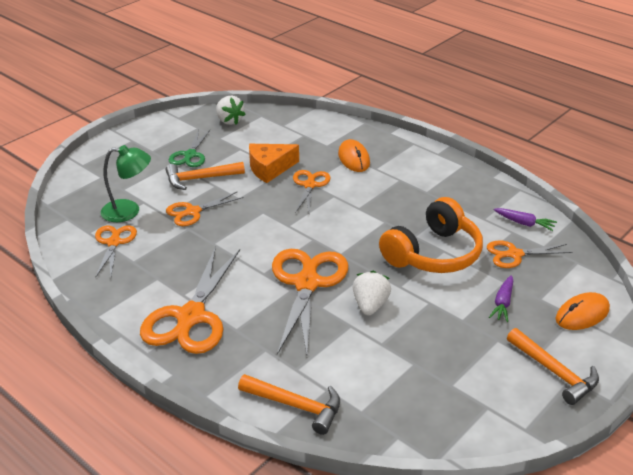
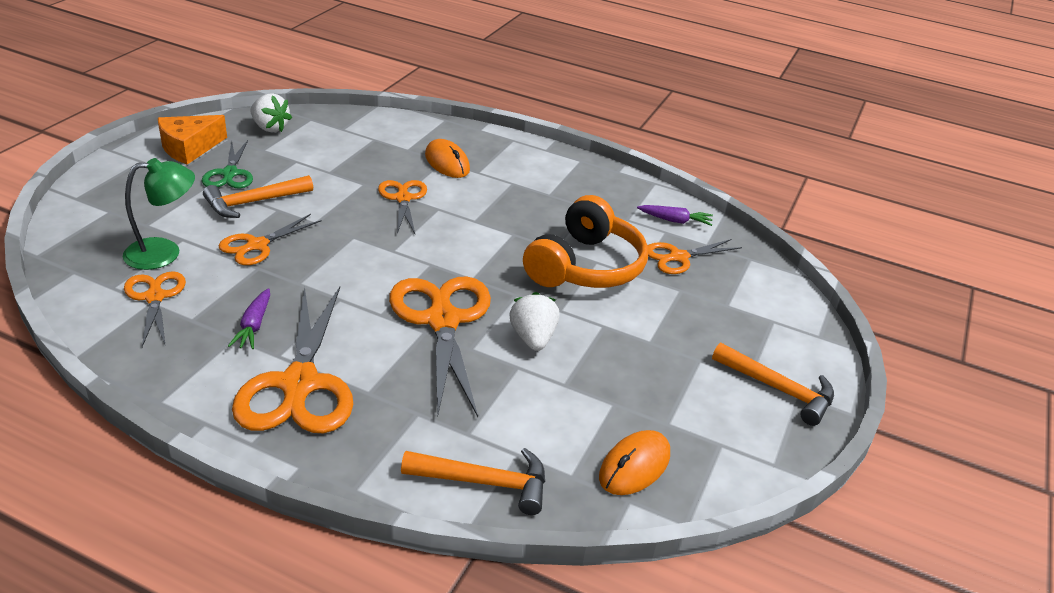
camera: 20 degrees left, 0 degrees up
orange cheese [249,144,299,183] -> orange cheese moved to [158,115,227,165]
purple carrot [489,275,513,322] -> purple carrot moved to [228,288,270,349]
orange mouse [555,292,610,330] -> orange mouse moved to [599,430,670,495]

